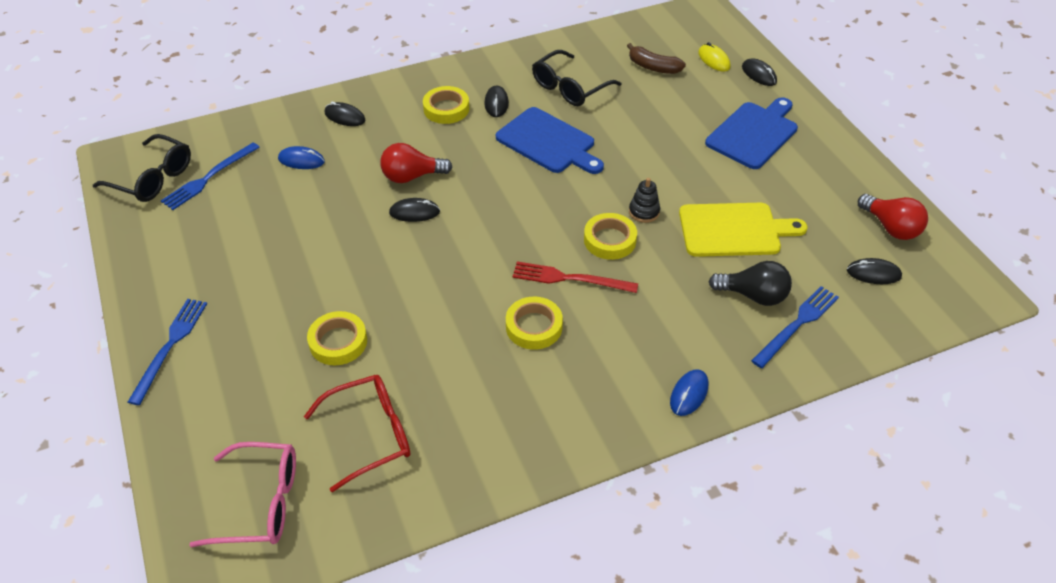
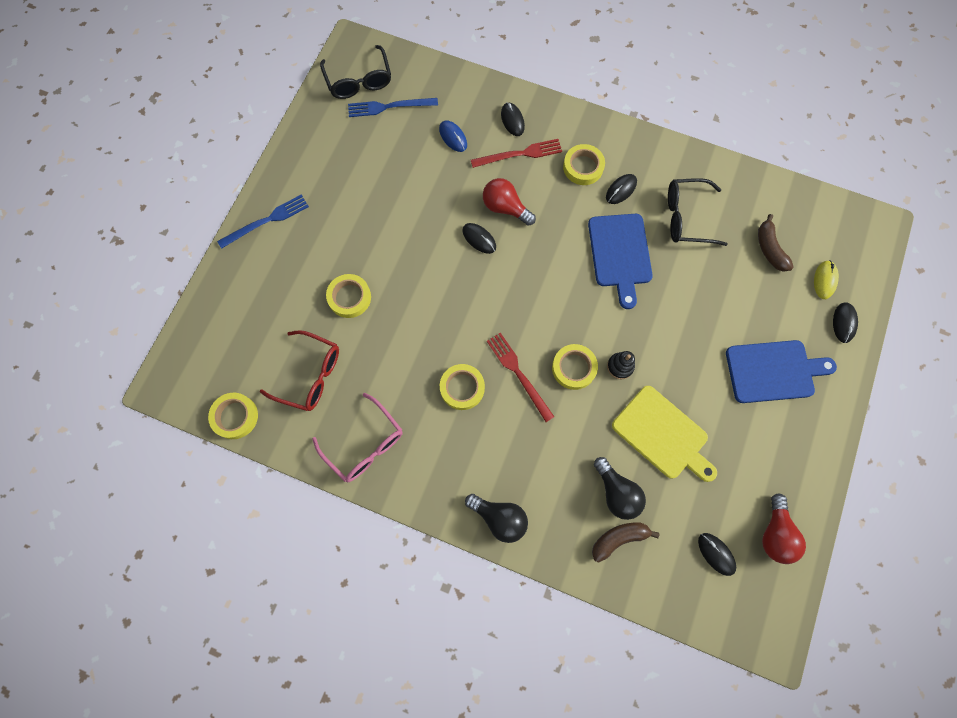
camera: 45 degrees right, 25 degrees up
pink glasses [189,442,296,547] -> pink glasses moved to [312,393,403,482]
blue mouse [670,369,708,416] -> black light bulb [465,494,528,543]
blue fork [751,286,839,368] -> brown banana [592,523,659,563]
none -> yellow tape [208,393,258,439]
none -> red fork [471,139,562,168]

